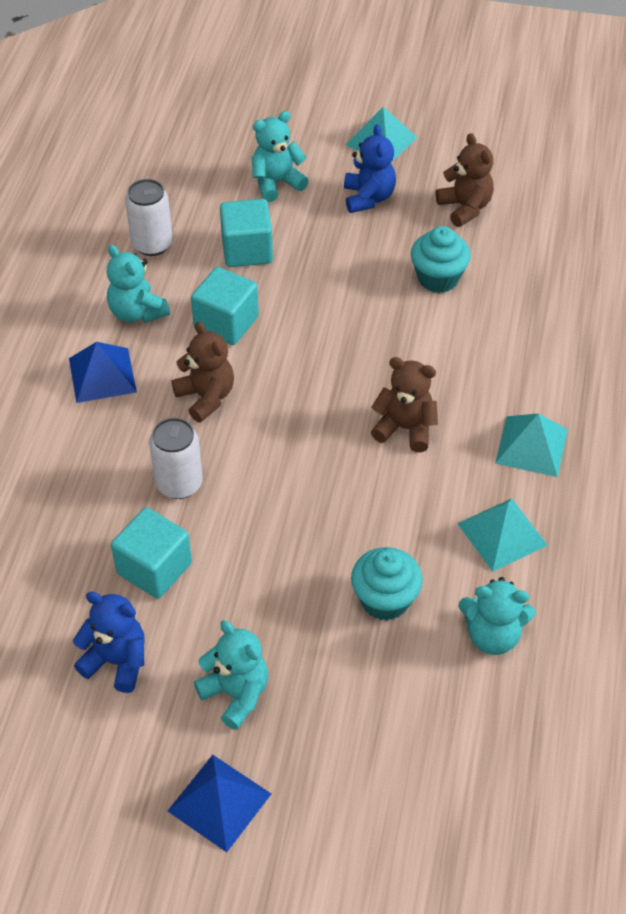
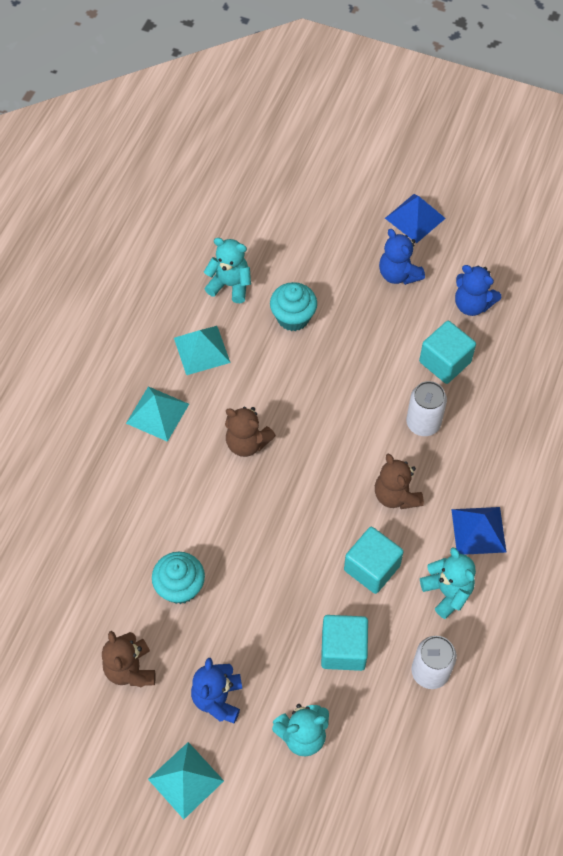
camera: 170 degrees left, 10 degrees up
turquoise teddy bear [194,620,268,730] -> blue teddy bear [379,229,425,285]

